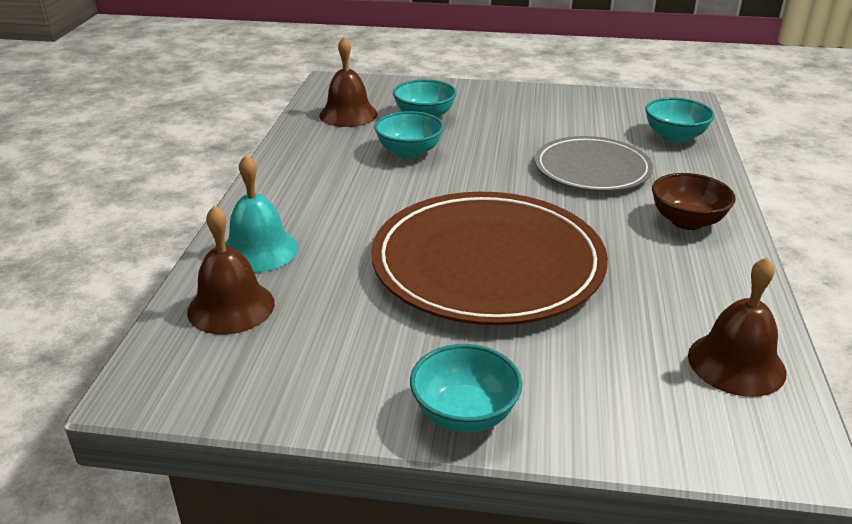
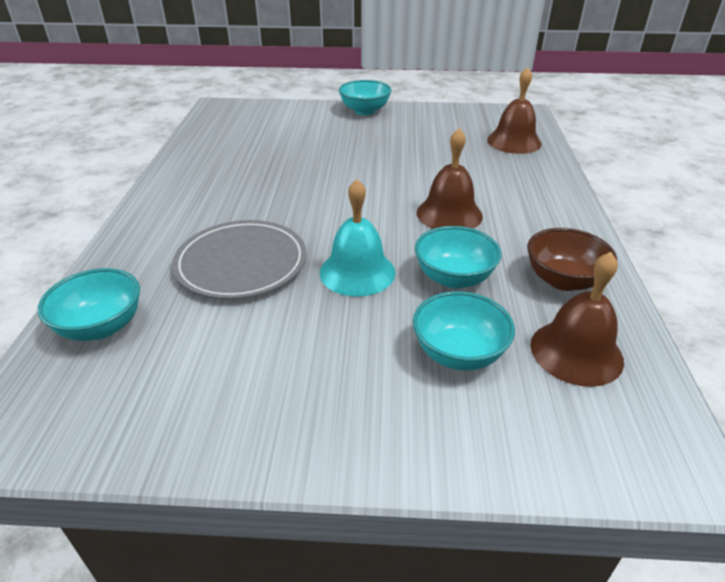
camera: 175 degrees right, 5 degrees up
turquoise bell [225,155,298,273] -> turquoise bell moved to [320,179,395,297]
brown plate [371,192,608,325] -> none
brown bowl [652,173,736,230] -> brown bowl moved to [527,228,617,291]
brown bell [688,257,787,397] -> brown bell moved to [417,128,483,229]

